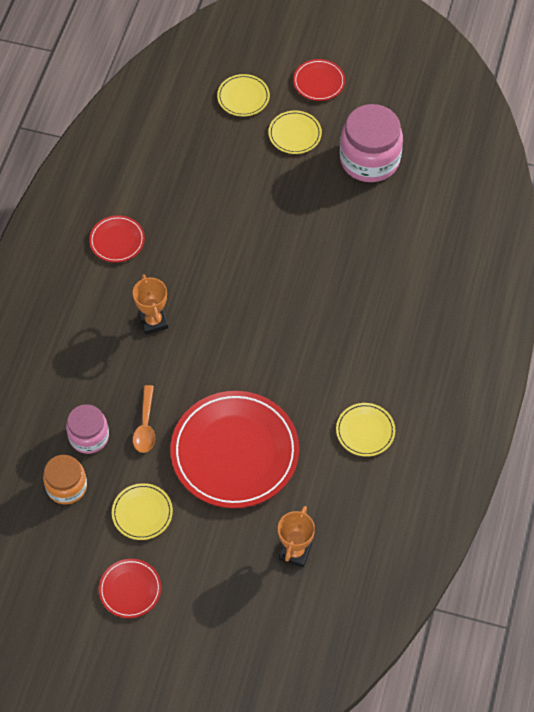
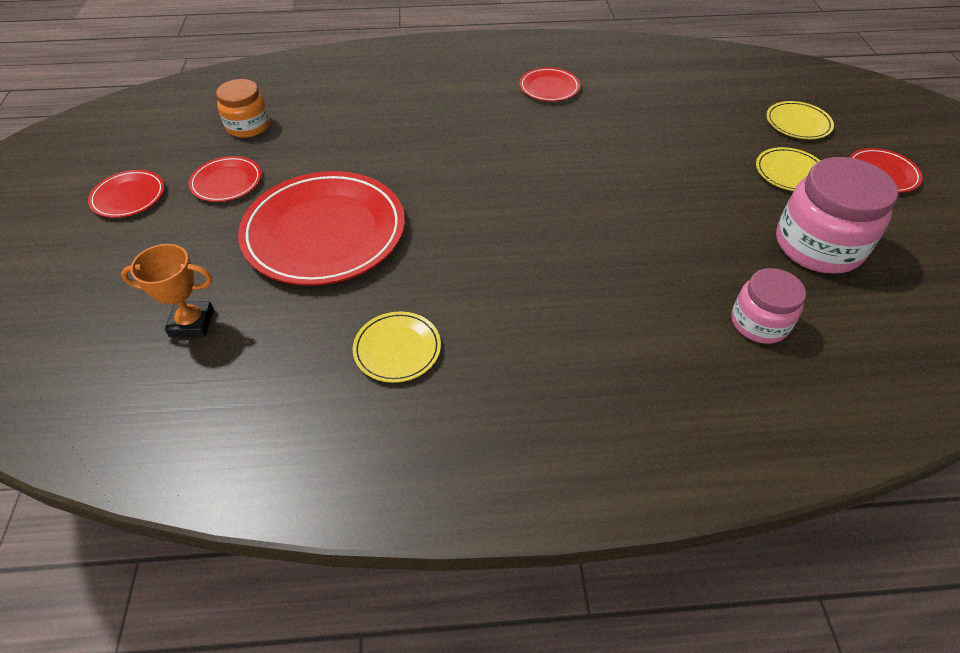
camera: 70 degrees right, 10 degrees down
pink jar [66,404,109,454] -> pink jar moved to [731,268,806,344]
yellow plate [112,483,173,540] -> red plate [189,156,261,202]
orange trophy [133,274,168,335] -> none
orange spoon [133,385,155,453] -> none

